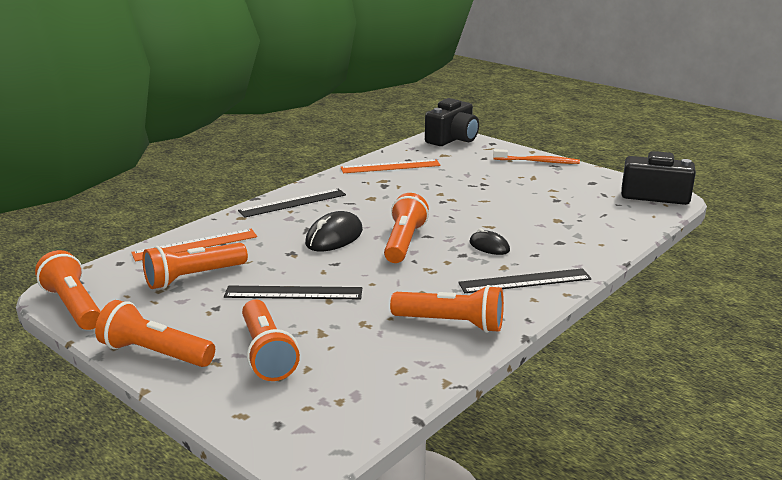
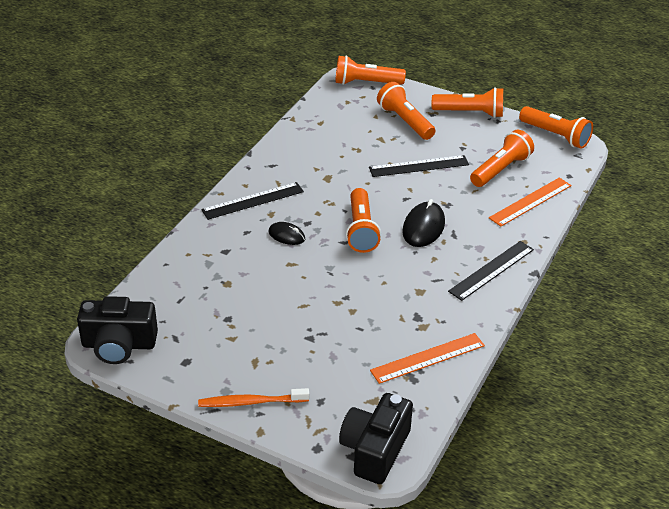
camera: 165 degrees right, 15 degrees up
orange flashlight [390,285,504,333] -> orange flashlight moved to [335,55,406,85]

